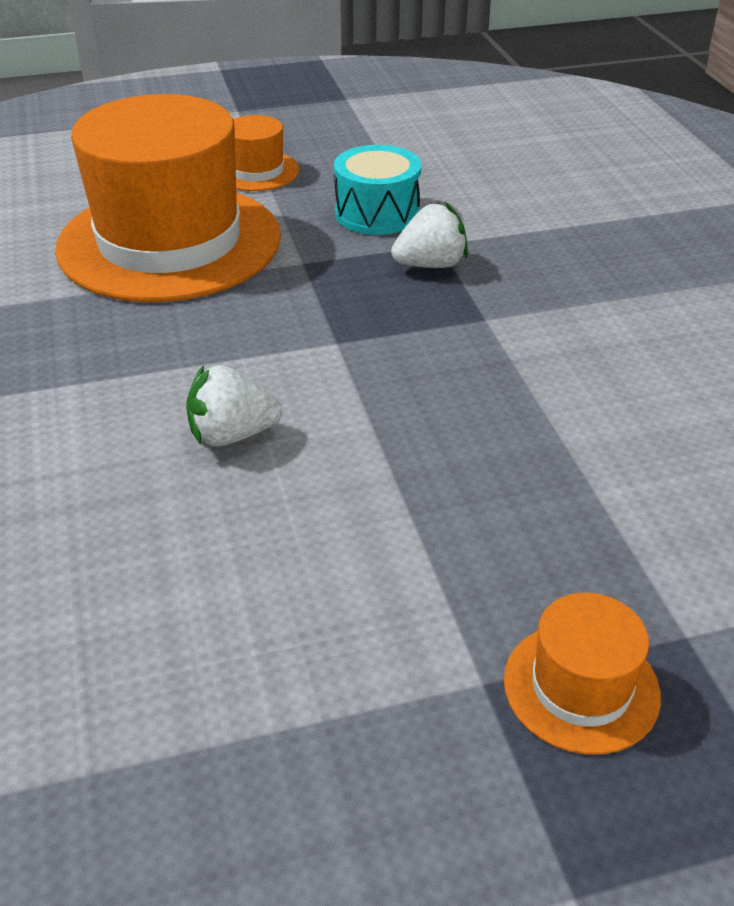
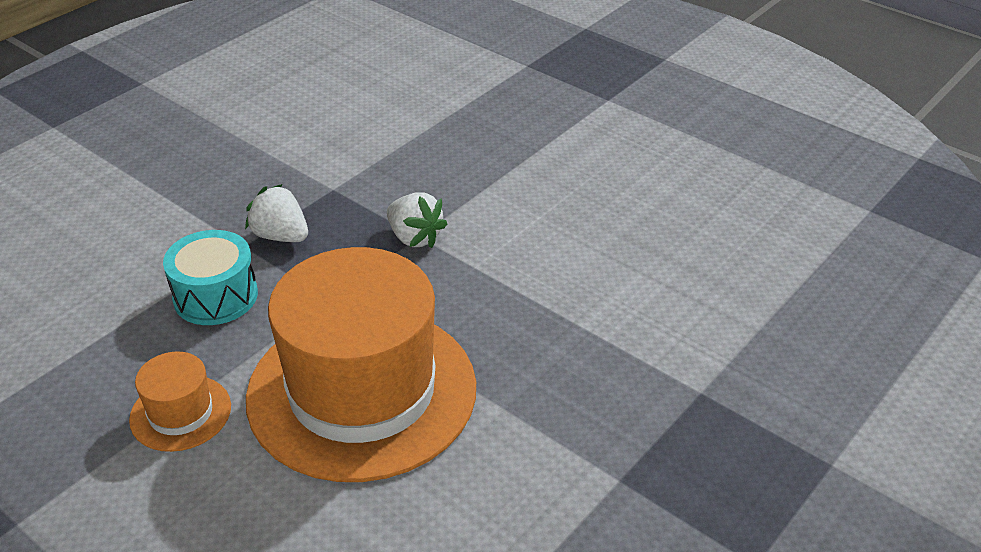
camera: 125 degrees left, 0 degrees up
white strawberry [186,365,282,447] -> white strawberry moved to [387,192,447,248]
orange hat [504,593,661,755] -> none

